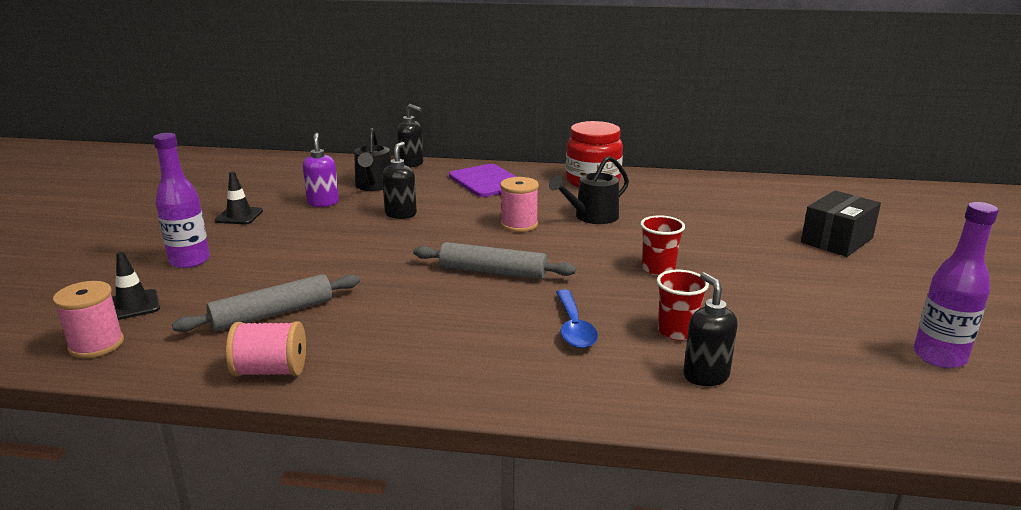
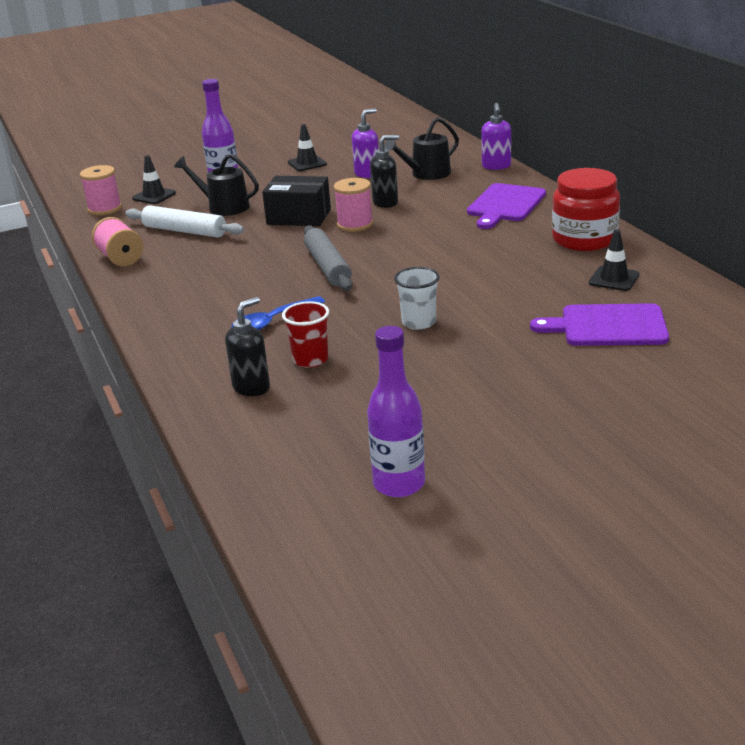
camera: 60 degrees right, 5 degrees up
grey rolling pin [172,274,360,332] -> white rolling pin [125,205,244,237]
black soap dispenser [397,104,423,168] -> purple soap dispenser [481,103,511,170]
pink spool [500,177,539,232] -> pink spool moved to [334,178,373,232]
black watering can [549,156,629,224] -> black watering can moved to [174,154,259,216]
red cup [640,215,685,276] -> white cup [394,267,440,330]
black box [801,190,881,257] -> black box moved to [262,176,331,226]
none -> purple cutting board [530,303,669,346]
none -> black traffic cone [589,229,640,291]

